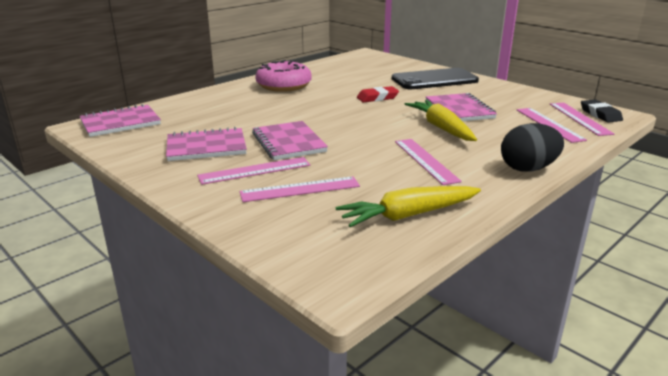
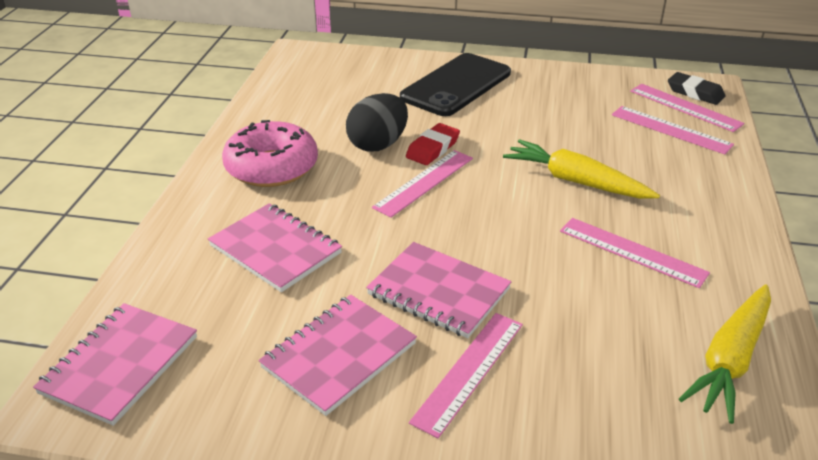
camera: 35 degrees left, 10 degrees up
pink ruler [239,176,360,202] -> pink ruler moved to [372,150,473,218]
pink notebook [426,93,497,121] -> pink notebook moved to [208,203,342,292]
black egg [501,123,564,172] -> black egg moved to [346,93,408,152]

